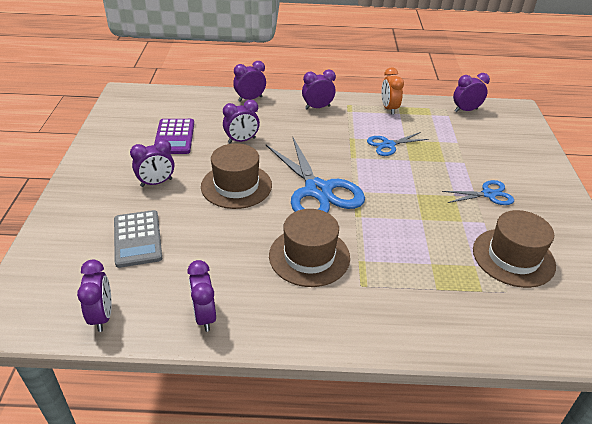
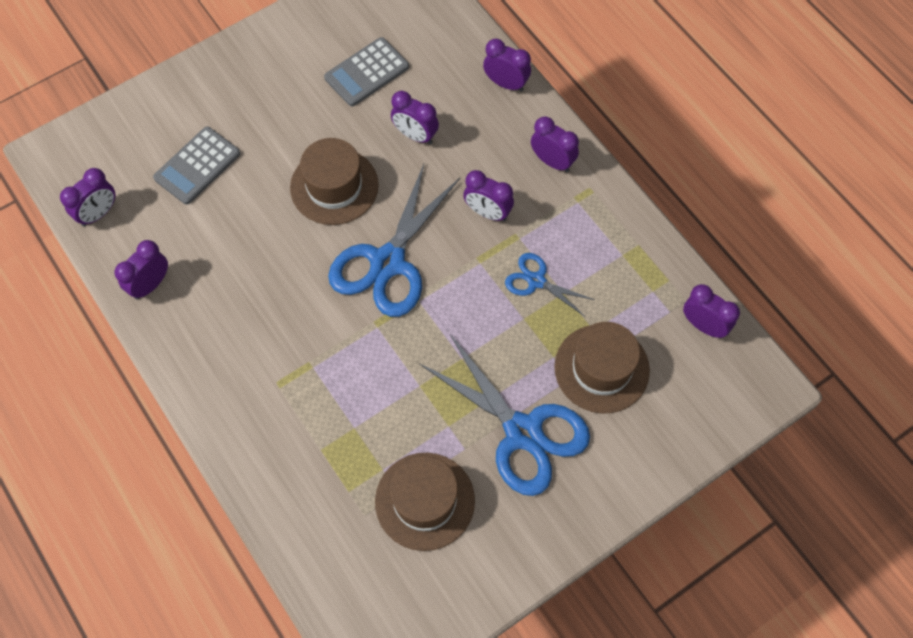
camera: 55 degrees right, 25 degrees up
purple clock [130,139,174,187] -> purple clock moved to [463,170,514,221]
purple calculator [155,119,194,154] -> grey calculator [324,37,409,107]
brown hat [269,209,350,287] -> brown hat moved to [554,322,650,413]
orange clock [381,67,404,115] -> none
blue scissors [442,180,514,205] -> blue scissors [419,334,590,496], size x1.96

